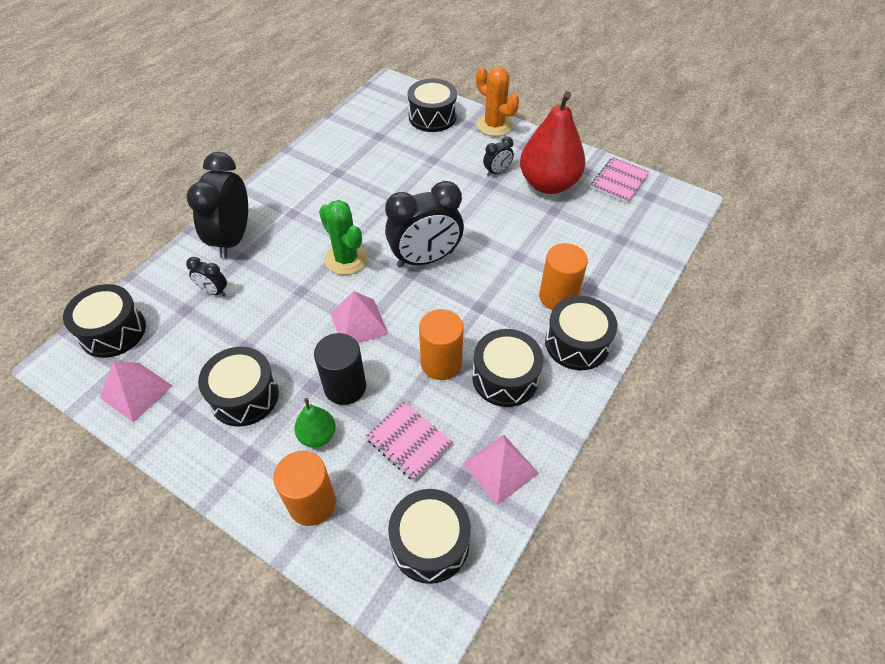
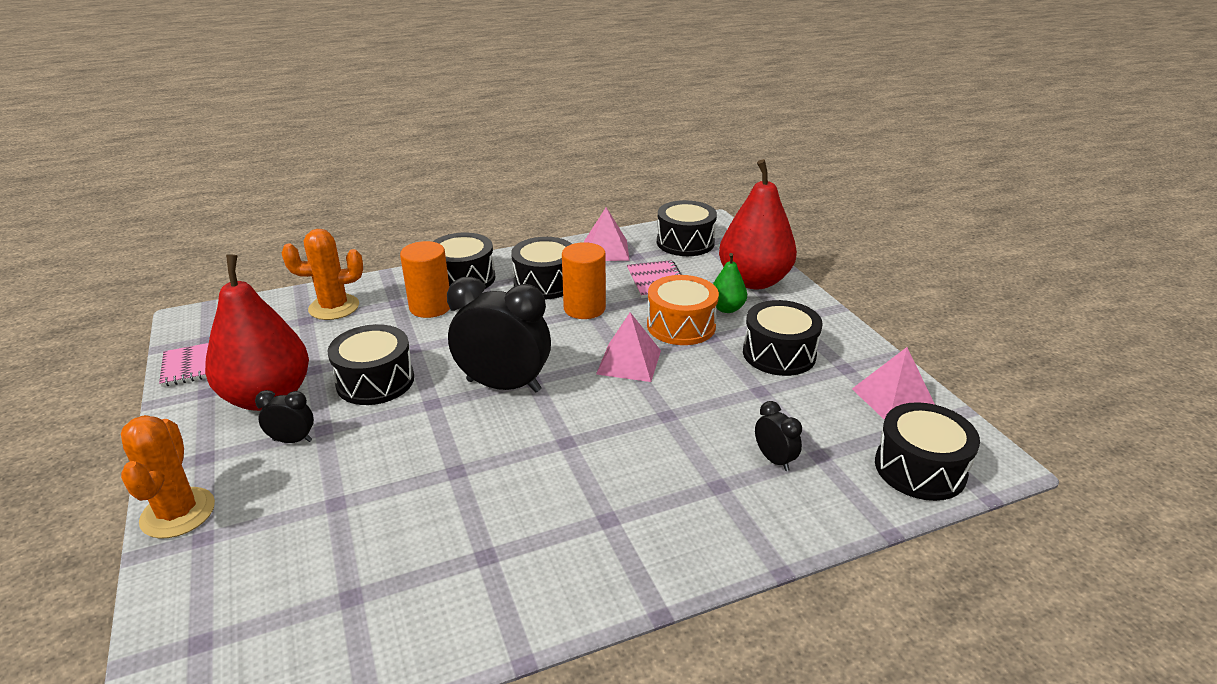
camera: 145 degrees left, 20 degrees down
black clock [187,152,248,258] -> none
orange cylinder [273,451,336,526] -> red pear [719,159,797,289]
black cylinder [314,333,366,405] -> orange drum [647,275,719,345]
green cactus [319,200,368,275] -> none
black drum [408,78,457,132] -> black drum moved to [327,324,414,405]
none -> orange cactus [282,229,363,320]

